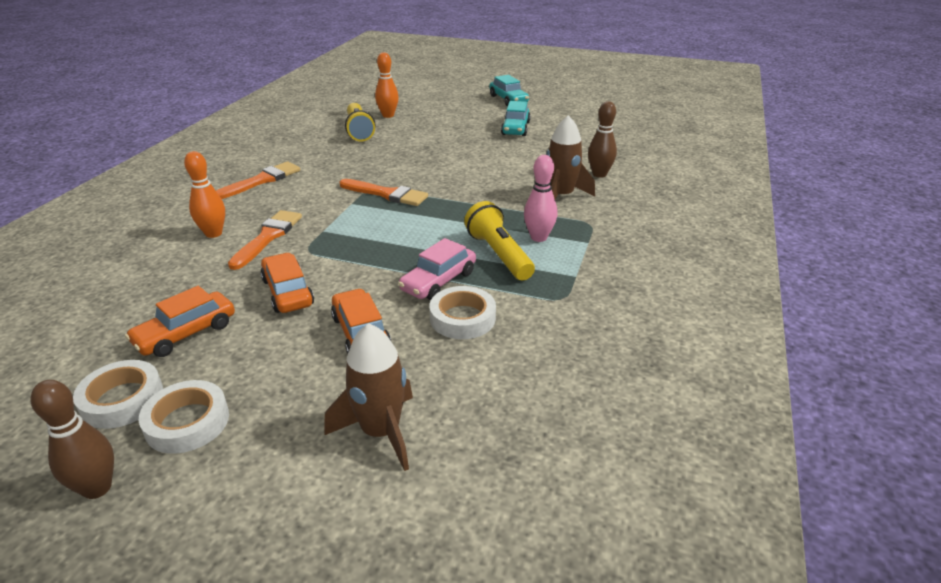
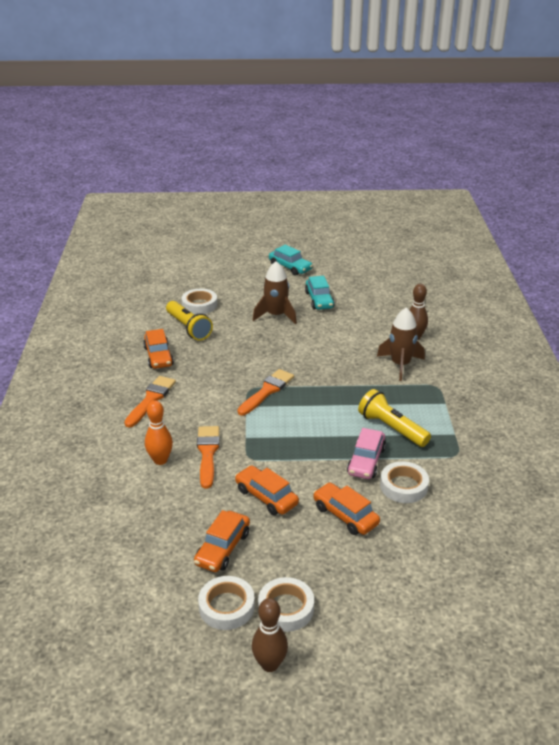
camera: 20 degrees left, 0 degrees up
brown rocket [325,323,413,471] -> brown rocket moved to [253,261,297,325]
orange brush [340,179,428,206] -> orange brush turned 60 degrees counterclockwise [238,369,294,416]
orange bowling pin [375,52,399,118] -> white tape [181,289,217,314]
pink bowling pin [524,155,557,242] -> none
none -> orange car [143,329,174,369]

